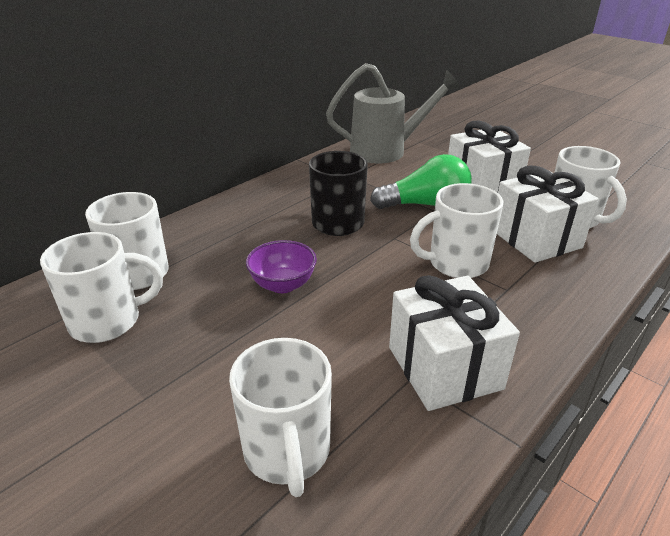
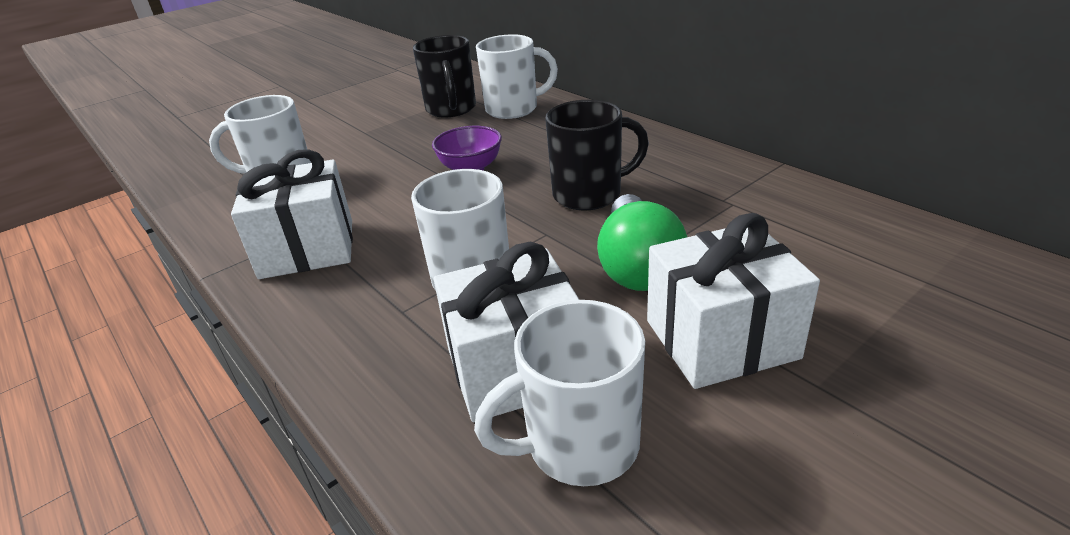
camera: 100 degrees right, 0 degrees up
white mug [40,232,163,343] -> black mug [413,35,476,118]
grey watering can [326,63,461,164] -> none

